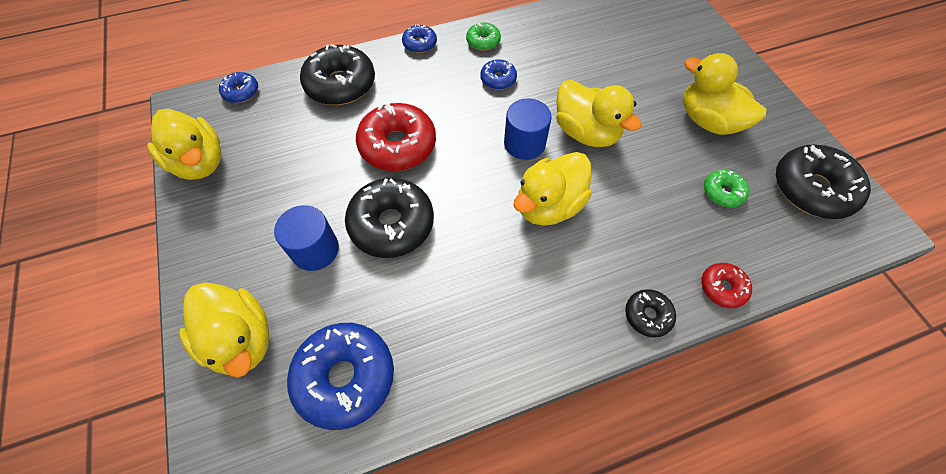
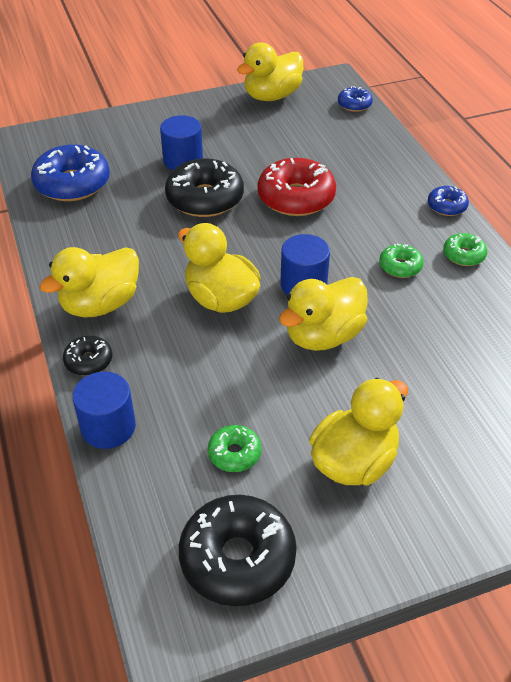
camera: 90 degrees right, 15 degrees down
yellow duck [179,282,269,378] -> yellow duck moved to [39,247,139,318]
black donut [300,44,375,105] -> none
blue donut [480,59,517,90] -> green donut [379,244,424,278]
red donut [701,263,752,308] -> blue cylinder [72,371,136,449]

